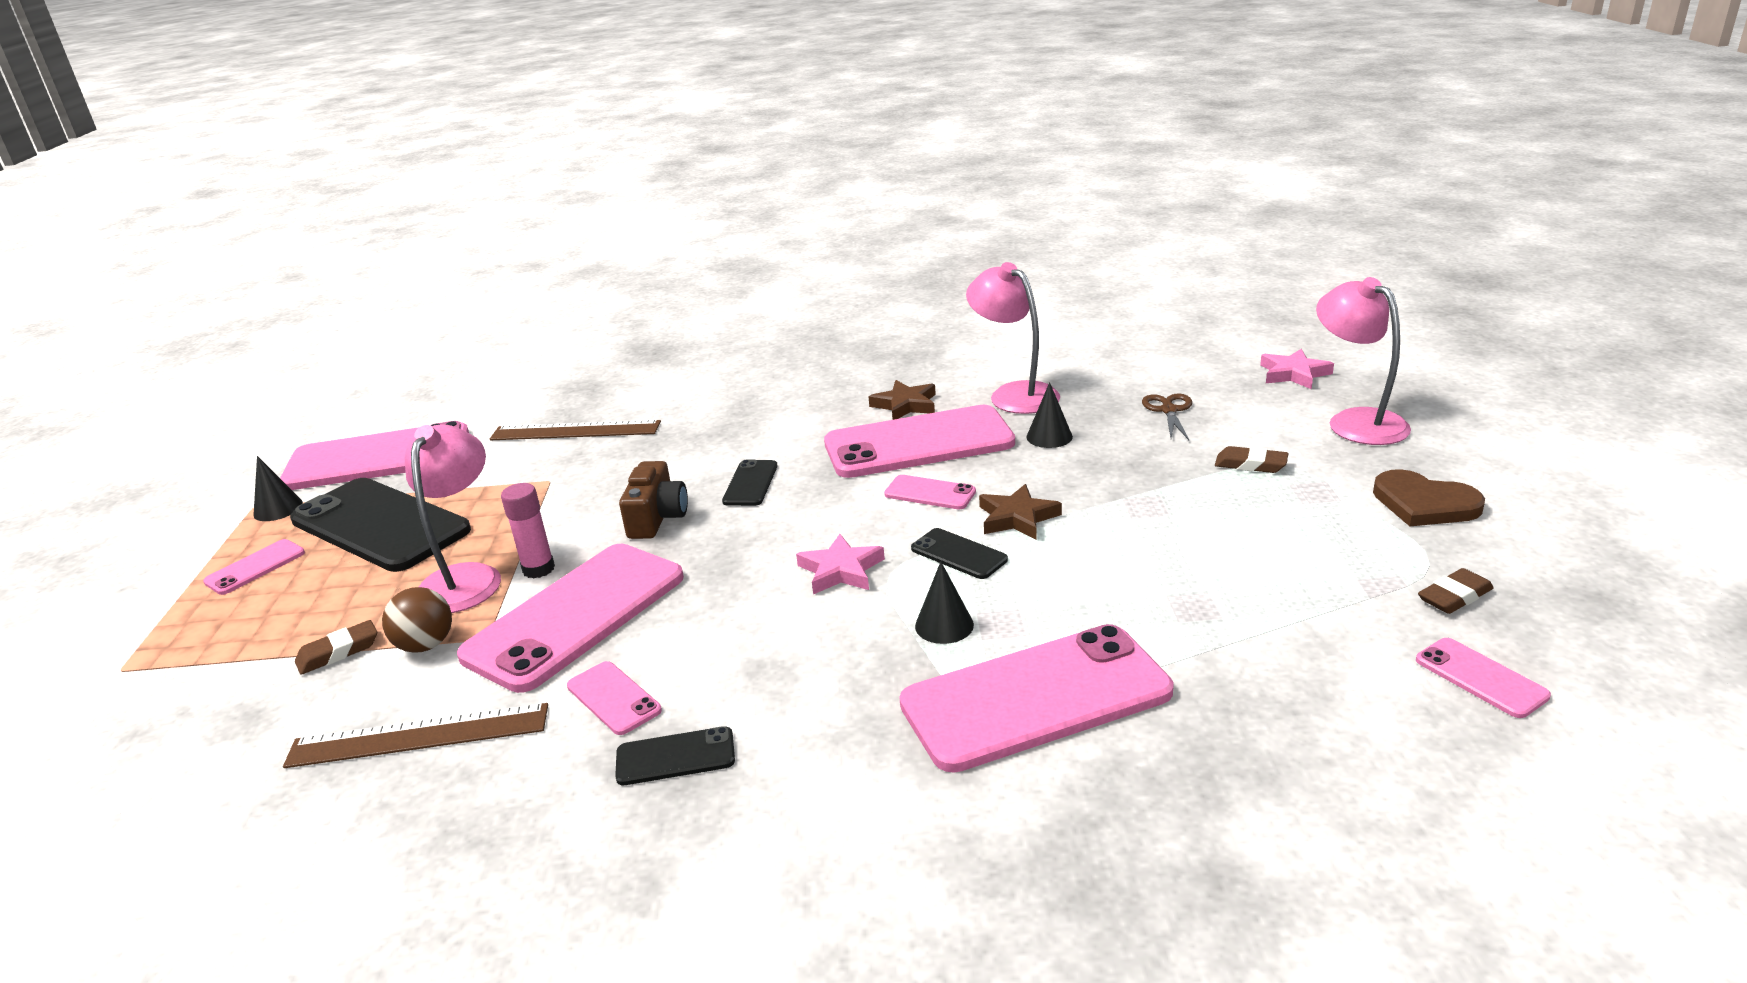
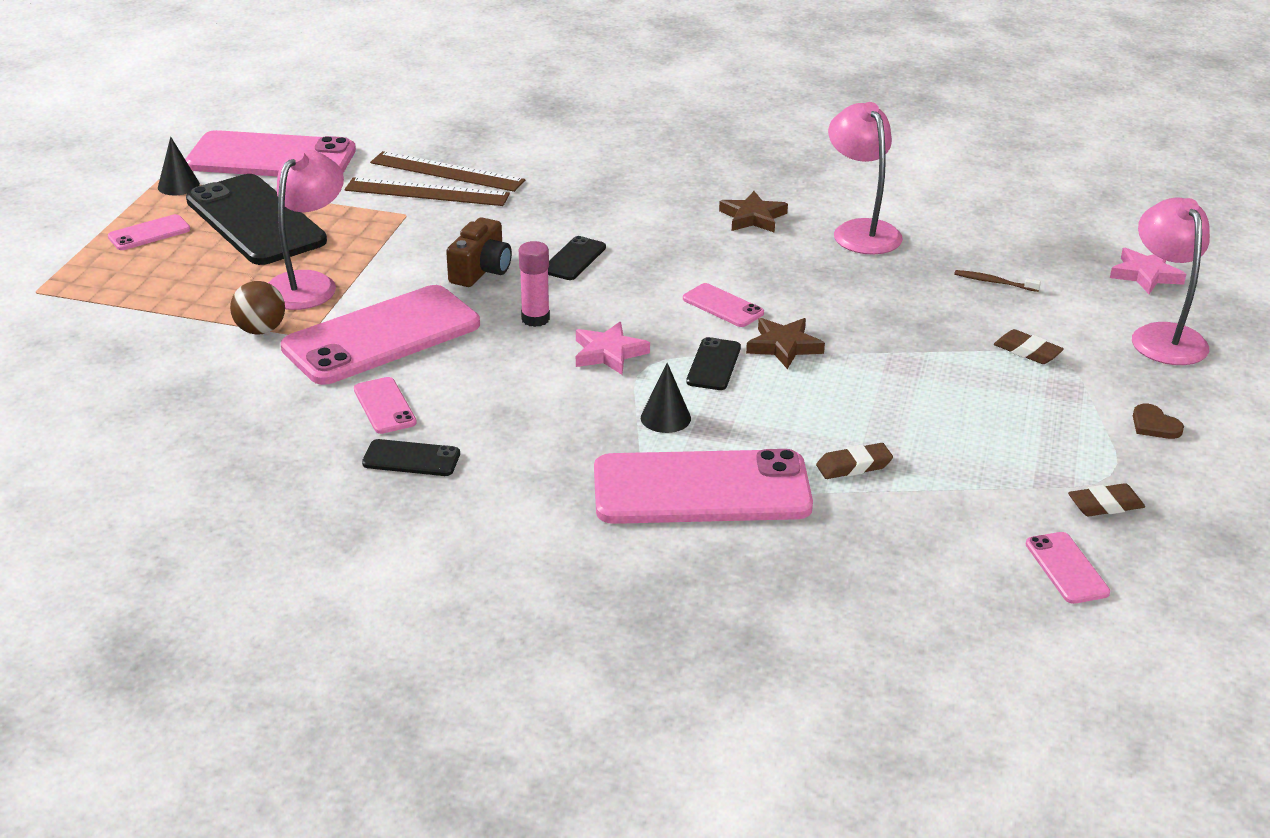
camera: 15 degrees right, 5 degrees up
brown ruler [283,703,548,768] -> brown ruler moved to [345,177,510,206]
brown eraser [295,620,377,675] -> brown eraser moved to [816,443,893,479]
pink glue stick [501,483,555,579] -> pink glue stick moved to [519,241,550,327]
pink phone [824,405,1015,478] -> none
black phone [911,528,1008,579] -> black phone turned 45 degrees clockwise [686,337,741,390]
black cone [1027,382,1073,448] -> none
brown scissors [1142,393,1192,440] -> brown toothbrush [954,270,1041,292]
brown heart [1373,469,1485,526] -> brown heart [1133,404,1184,439], size x0.56

